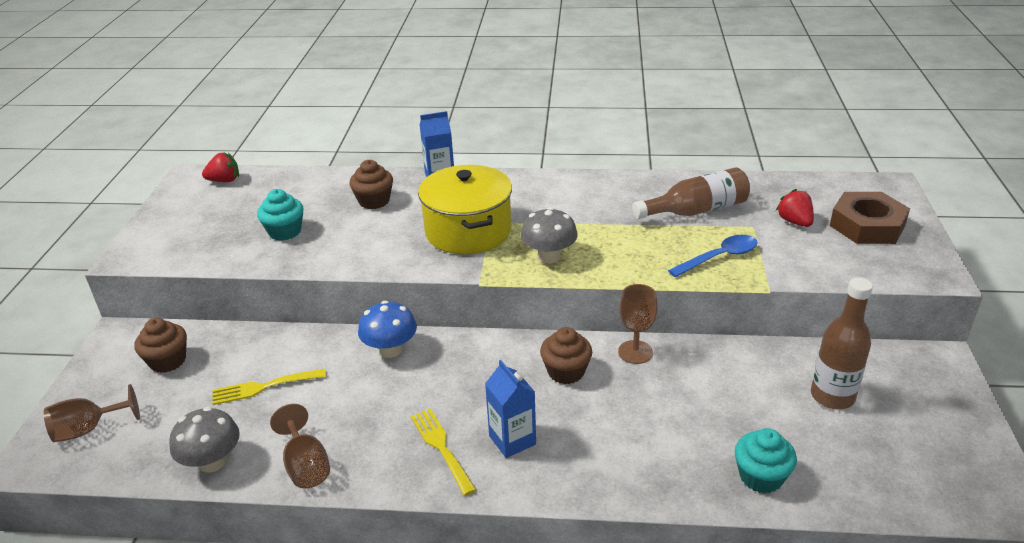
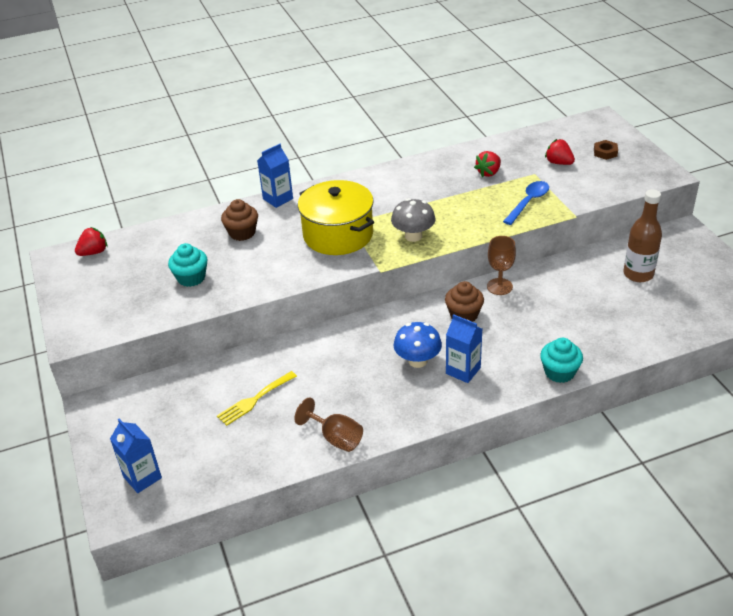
camera: 25 degrees left, 5 degrees up
brown goblet [44,384,140,442] -> blue carton [110,419,162,493]
brown cupcake [135,318,187,373] -> none
grey mushroom [169,407,240,473] -> none
blue mushroom [358,301,417,358] -> blue mushroom moved to [393,322,442,368]
yellow fork [411,408,476,496] -> none
brown bottle [632,167,750,219] -> red strawberry [474,151,501,177]
turquoise cupcake [735,428,797,493] -> turquoise cupcake moved to [540,338,583,383]
brown nut [830,192,910,244] -> brown nut [594,140,618,160], size x0.48

